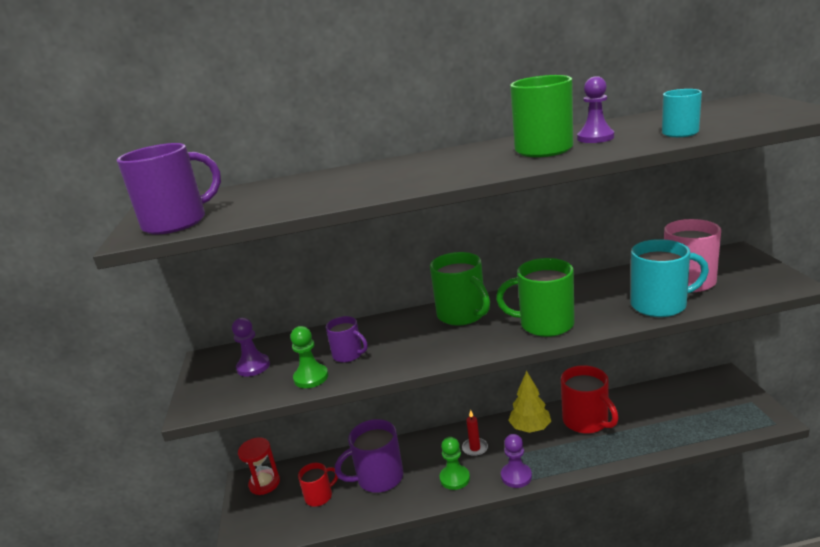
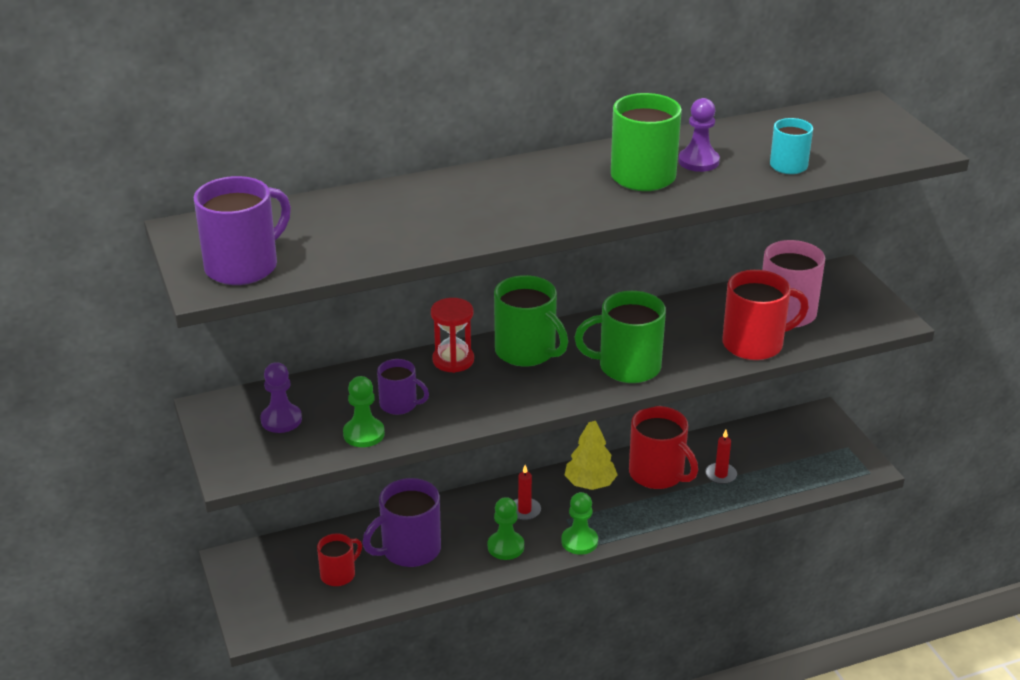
camera: 15 degrees left, 10 degrees up
red hourglass [238,437,280,495] -> red hourglass moved to [431,298,474,373]
purple pawn [501,434,532,488] -> green pawn [561,492,598,555]
turquoise mug [631,239,709,317] -> red mug [722,270,809,360]
none -> red candle [705,430,737,484]

